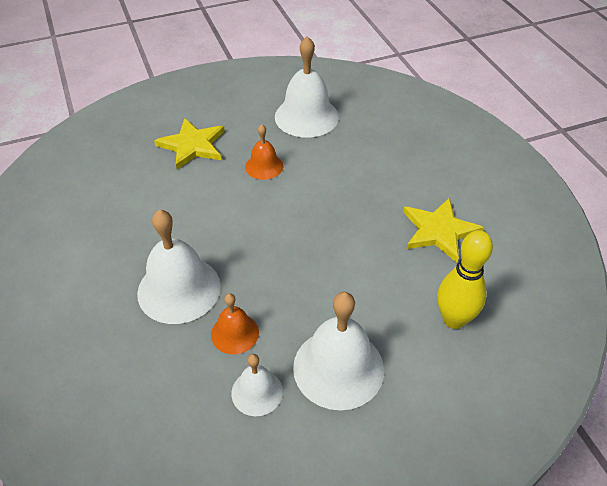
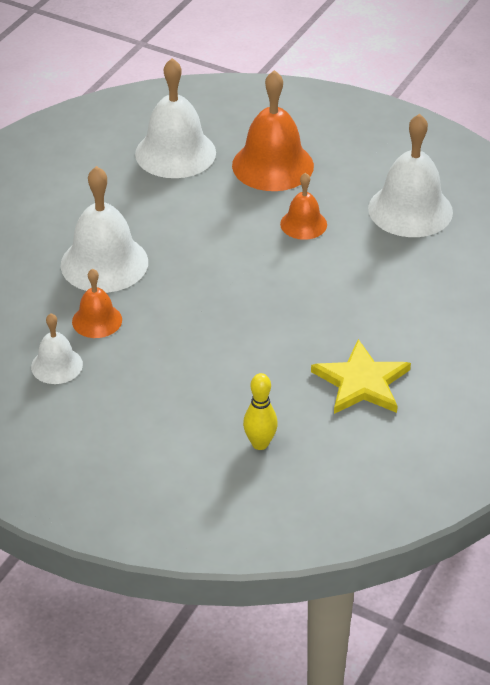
camera: 50 degrees right, 5 degrees down
yellow star [154,118,225,170] -> orange bell [232,70,314,191]
white bell [293,292,384,410] -> white bell moved to [135,58,216,178]
yellow bowling pin [437,230,493,329] -> yellow bowling pin [243,373,278,450], size x0.66

